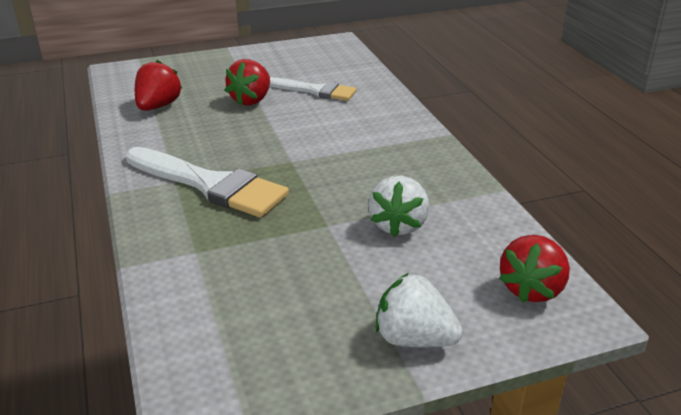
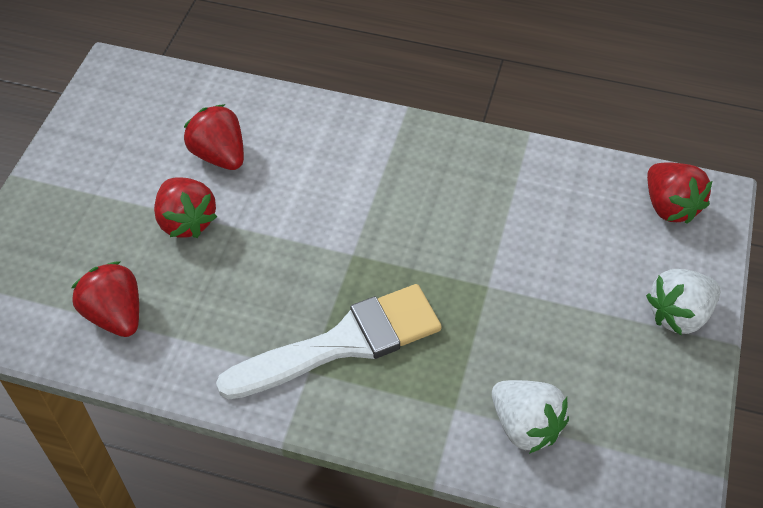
camera: 55 degrees left, 20 degrees up
white brush [270,77,356,101] -> red strawberry [184,104,244,170]
white strawberry [368,176,429,237] -> white strawberry moved to [492,380,569,454]

